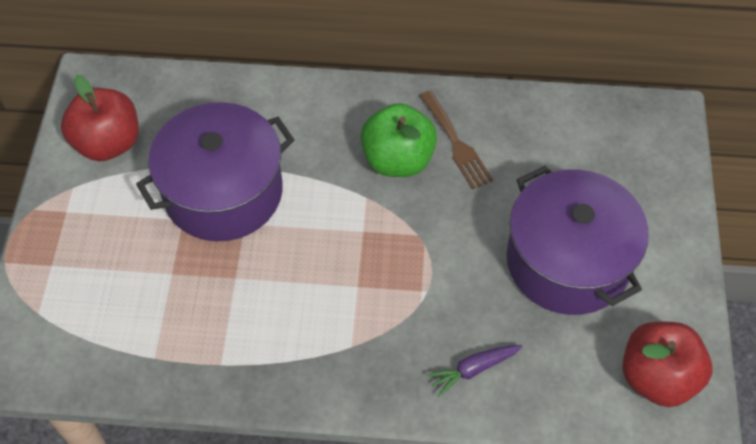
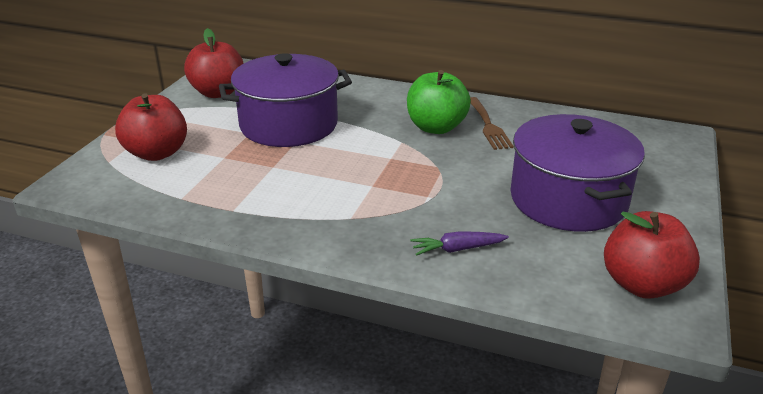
camera: 15 degrees right, 25 degrees down
none -> red apple [115,93,187,161]

